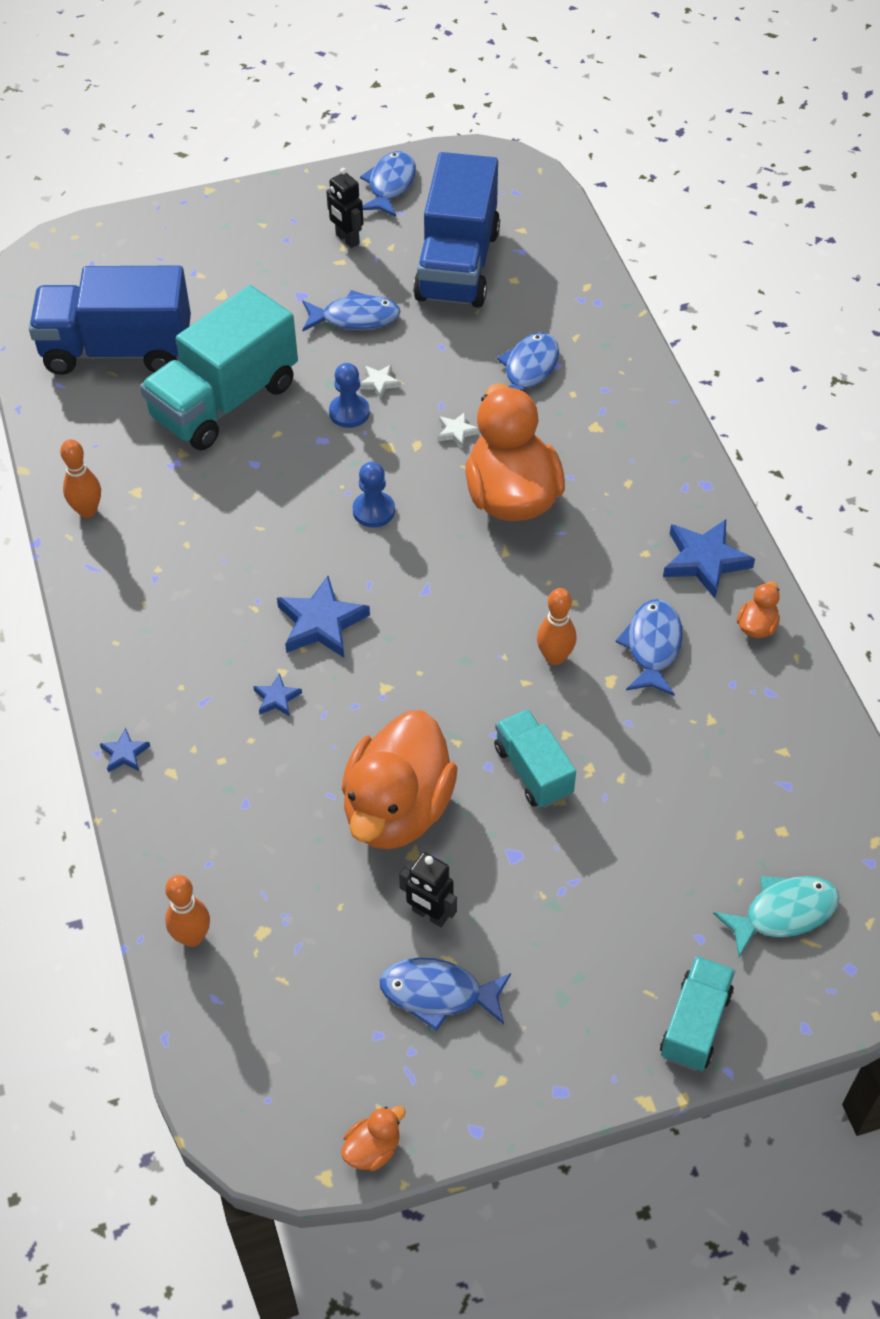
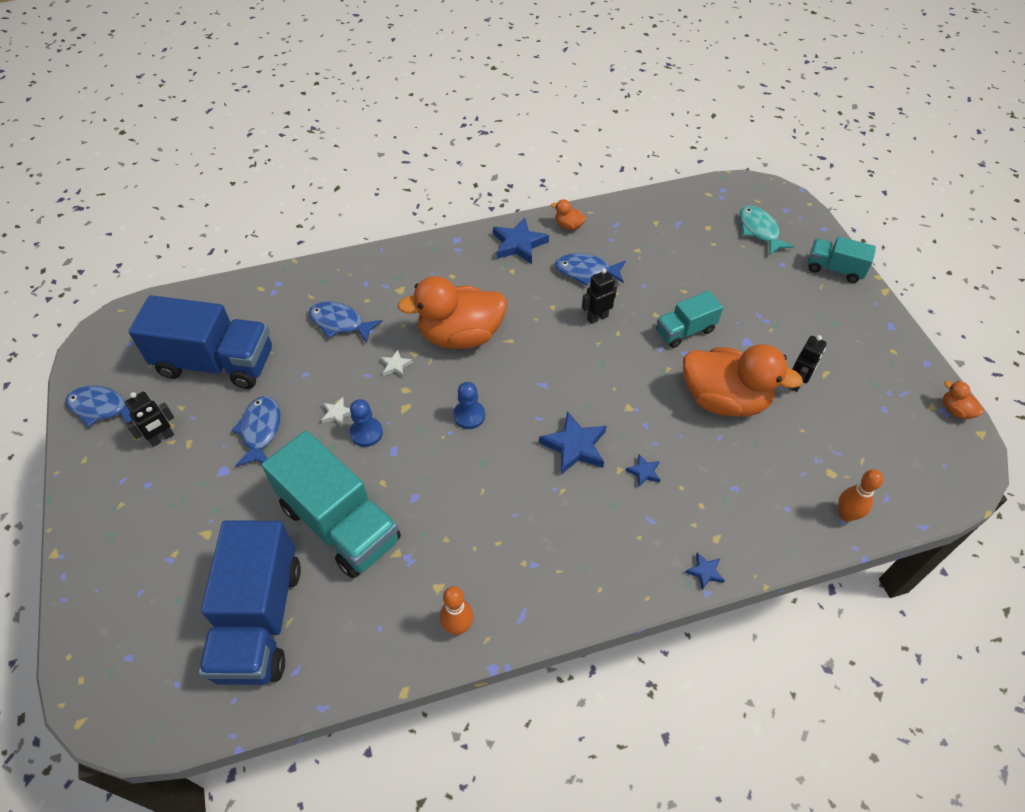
camera: 90 degrees left, 0 degrees up
blue fish [379,958,511,1031] -> none
orange bowling pin [537,588,577,665] -> black robot [582,268,617,324]

